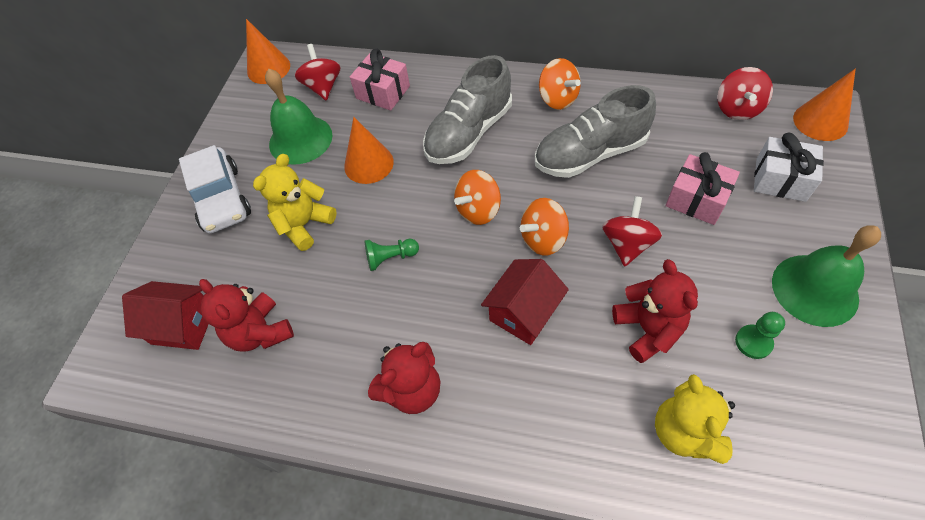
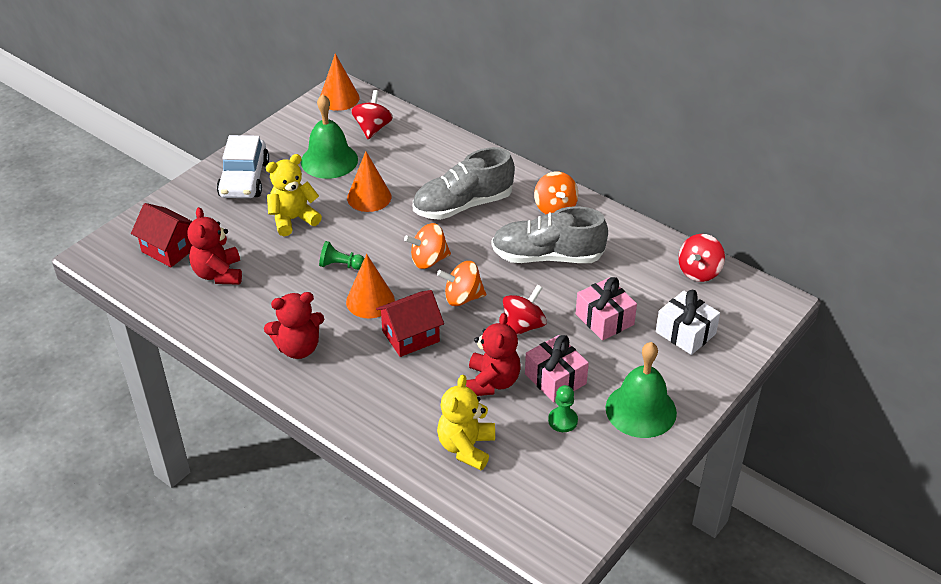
camera: 20 degrees right, 15 degrees down
pink gift [350,49,410,111] -> pink gift moved to [525,335,589,402]
orange cone [793,69,856,141] -> orange cone moved to [346,254,395,318]

